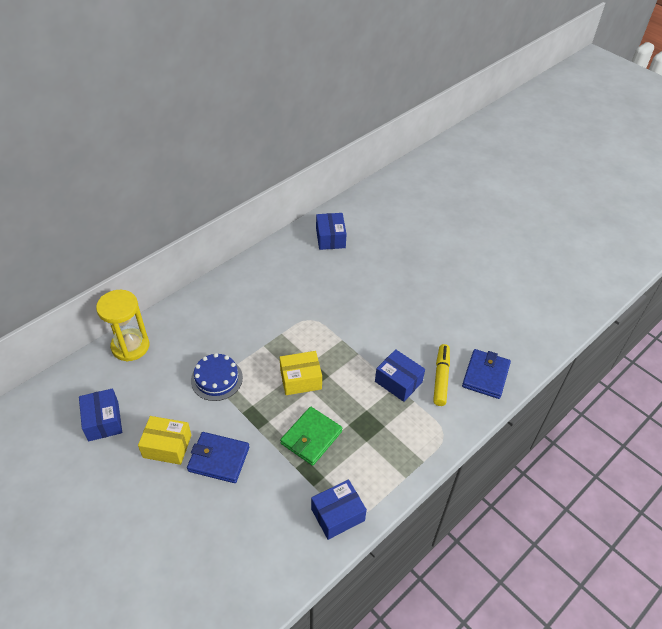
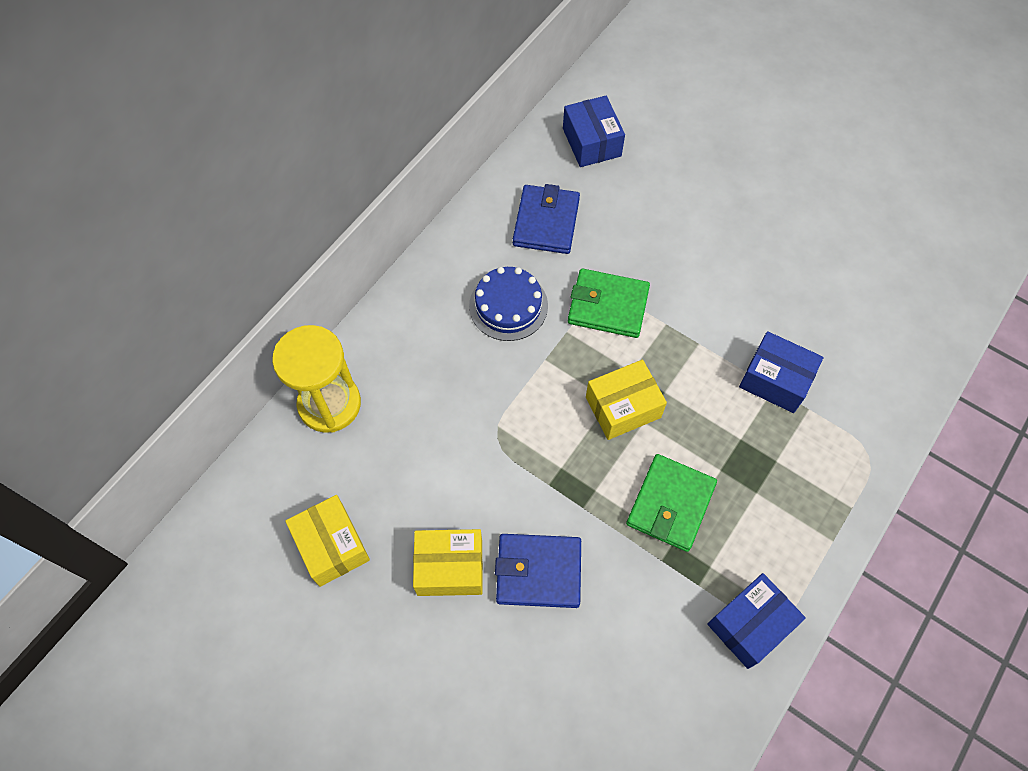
camera: 10 degrees left, 15 degrees up
blue box [79,388,122,441] -> yellow box [285,495,370,587]
blue cake [191,353,243,401] -> blue cake moved to [469,267,548,341]
yellow marker [433,344,450,406] -> none
blue wallet [462,349,511,399] -> blue wallet moved to [513,184,580,254]
none -> green wallet [568,269,650,338]

